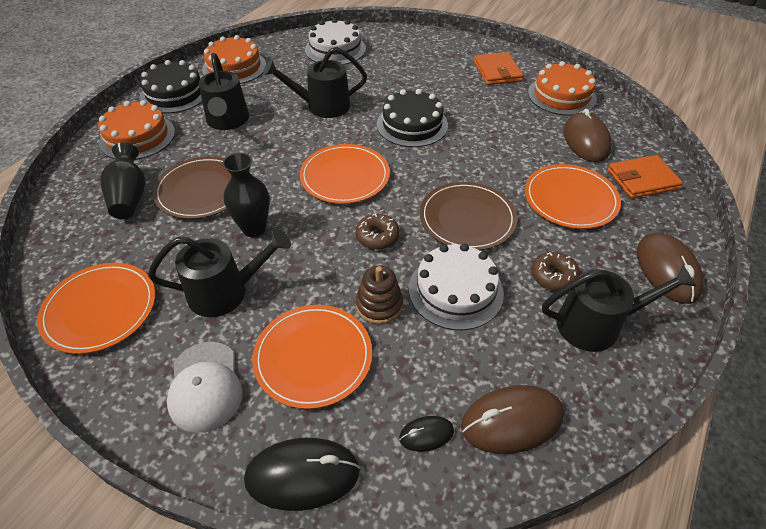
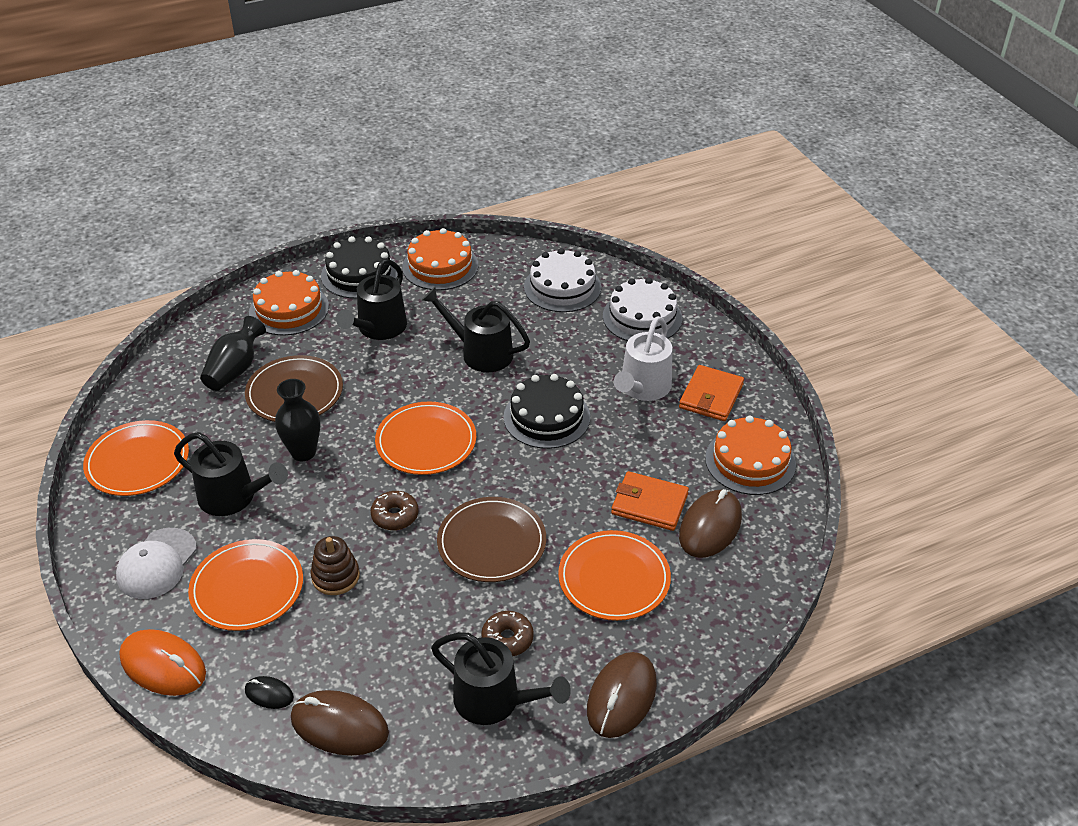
camera: 35 degrees right, 5 degrees down
black mouse [244,438,360,511] -> orange mouse [119,629,206,696]
white cake [409,243,504,330] -> white cake moved to [603,278,682,341]
orange wallet [607,155,683,199] -> orange wallet moved to [611,471,689,531]
none -> white watering can [614,316,672,401]

